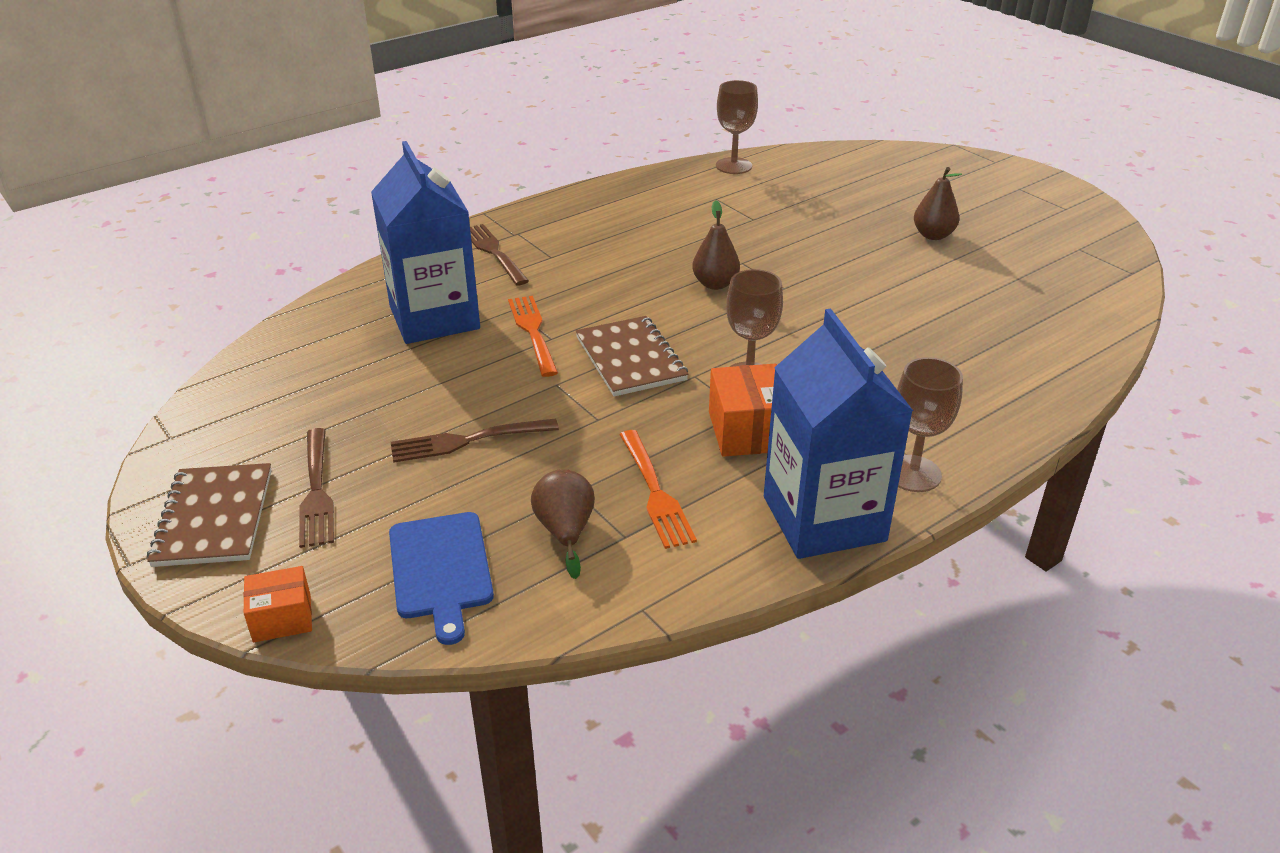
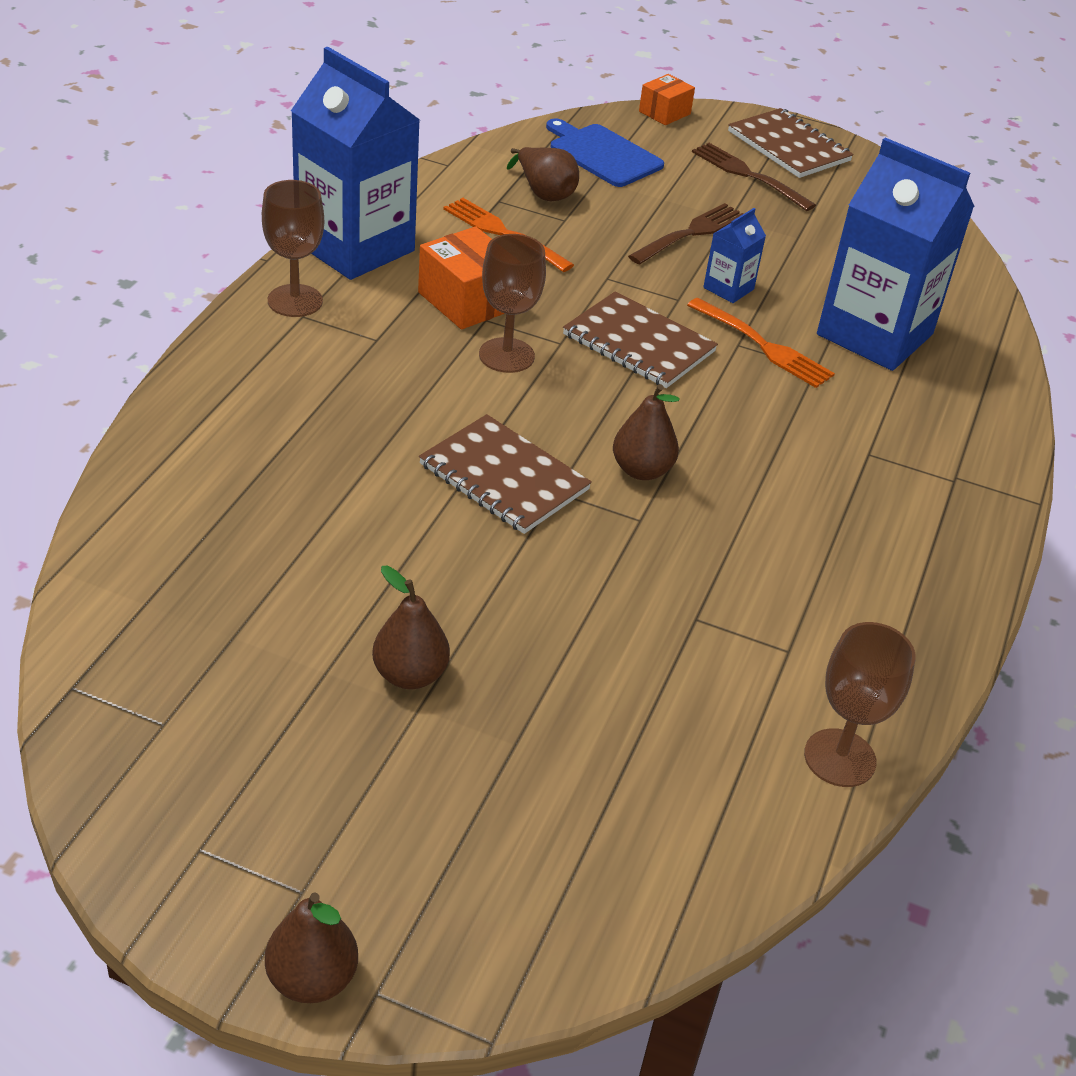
camera: 145 degrees right, 5 degrees up
brown fork [470,224,529,285] -> none
none -> brown pear [265,892,358,1003]
none -> brown notebook [419,414,592,534]
none -> blue carton [703,208,766,303]

